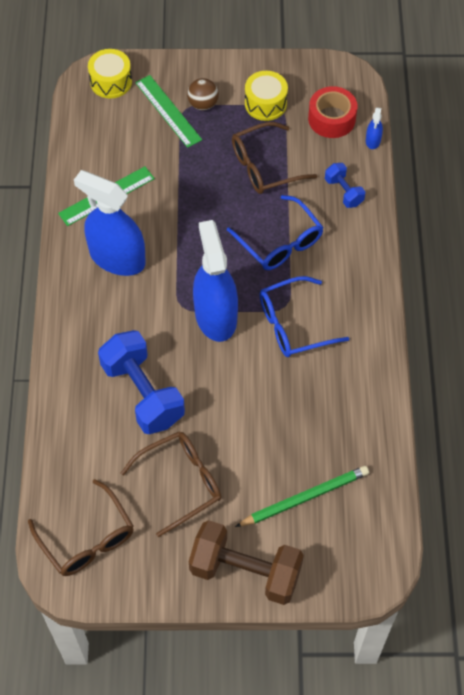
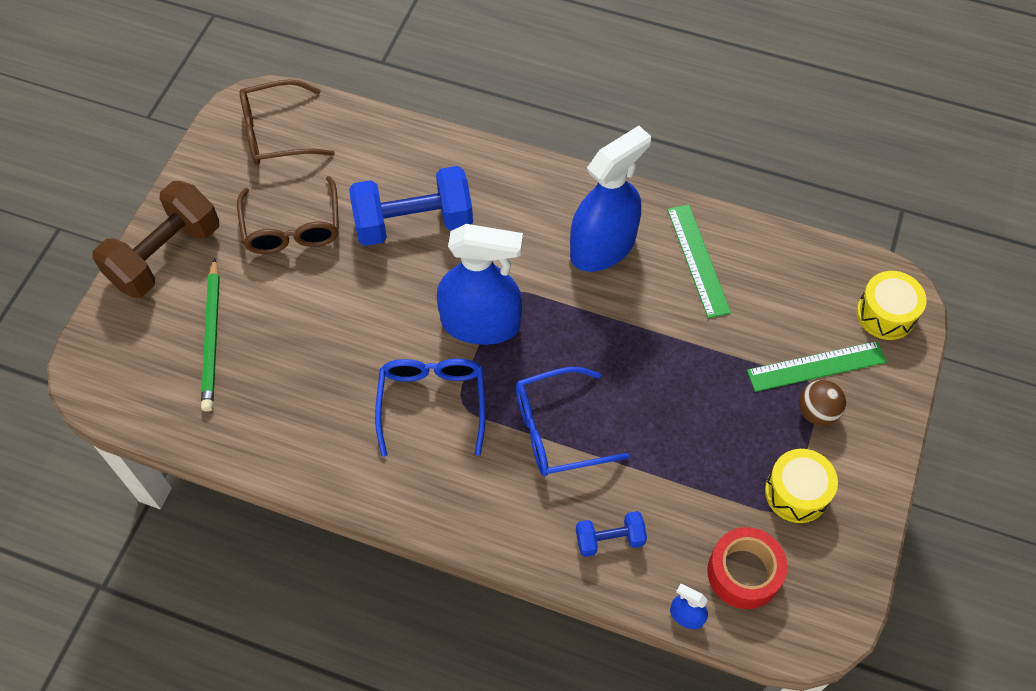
camera: 110 degrees right, 0 degrees up
brown glasses [232,122,317,194] -> none

